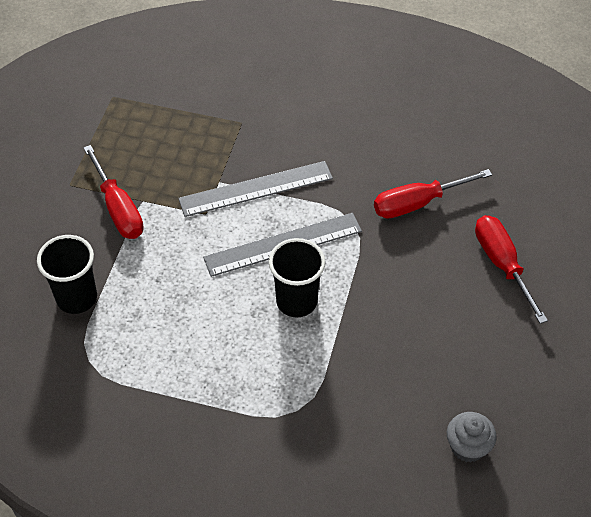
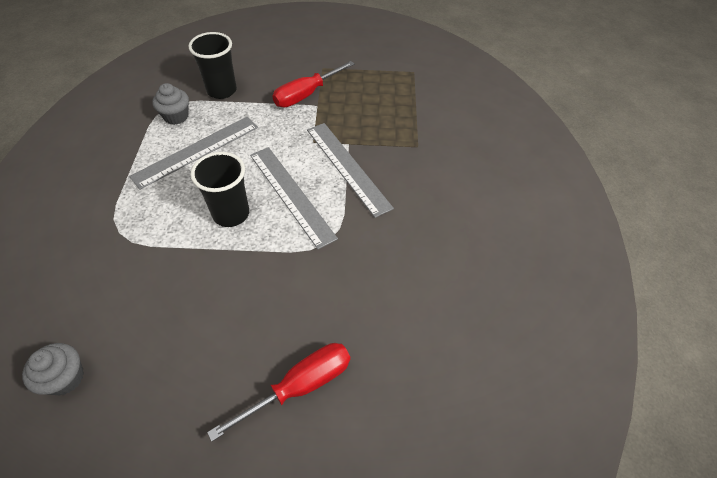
camera: 75 degrees right, 0 degrees up
red screwdriver [374,169,492,219] -> none
none -> grey ruler [129,117,258,190]
none -> grey cupcake [152,83,189,125]

